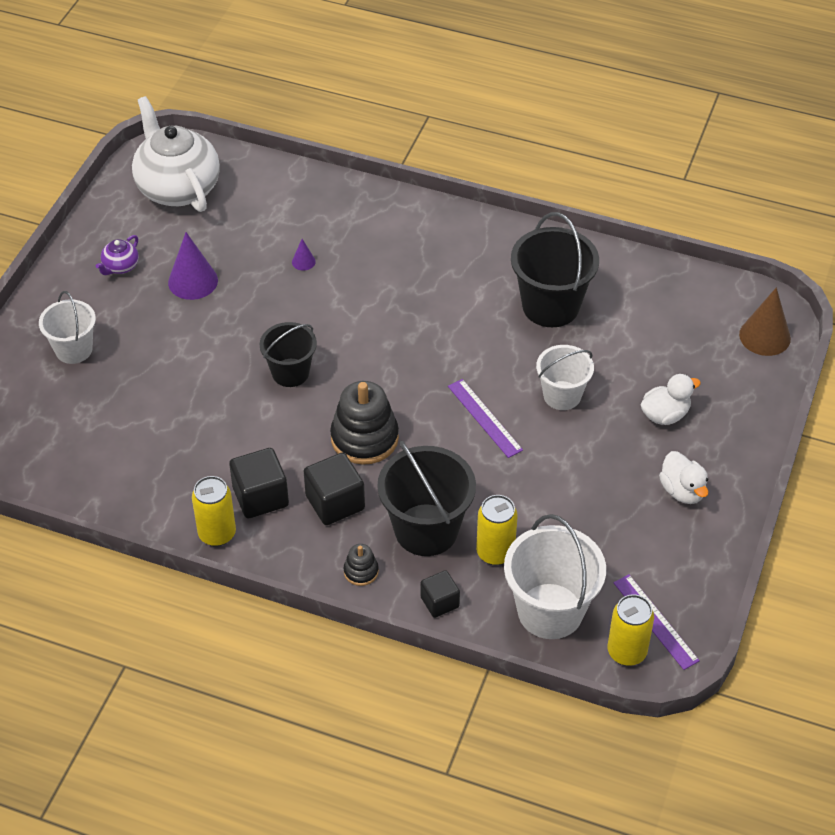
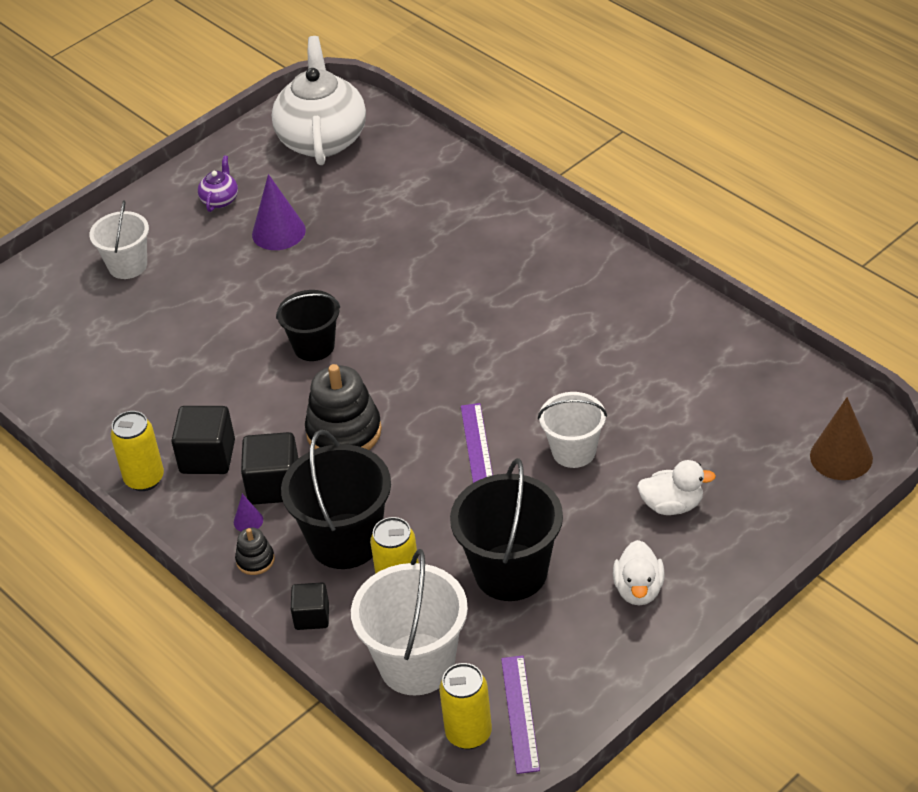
camera: 30 degrees right, 5 degrees down
purple teapot [96,235,139,275] -> purple teapot turned 135 degrees clockwise [198,156,238,212]
purple cone [292,239,316,271] -> purple cone moved to [234,494,263,532]
black bucket [511,212,599,327] -> black bucket moved to [450,458,563,601]

